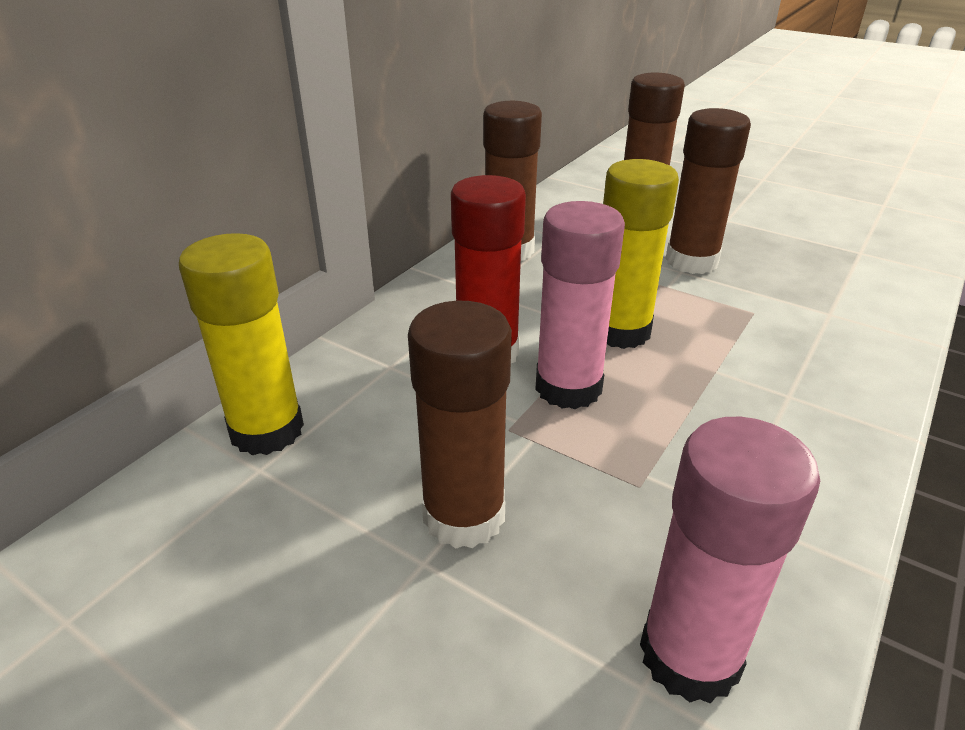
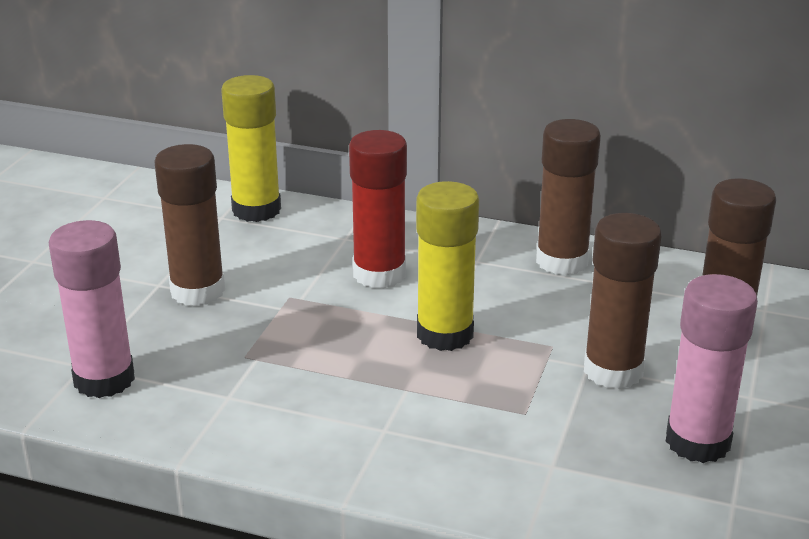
camera: 75 degrees right, 5 degrees down
pink glue stick [535,201,625,409] -> pink glue stick moved to [666,274,758,463]

